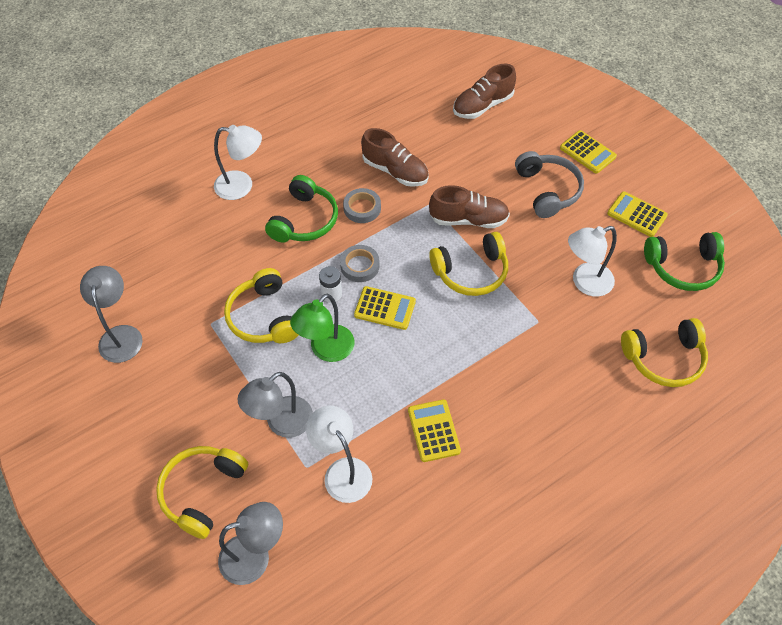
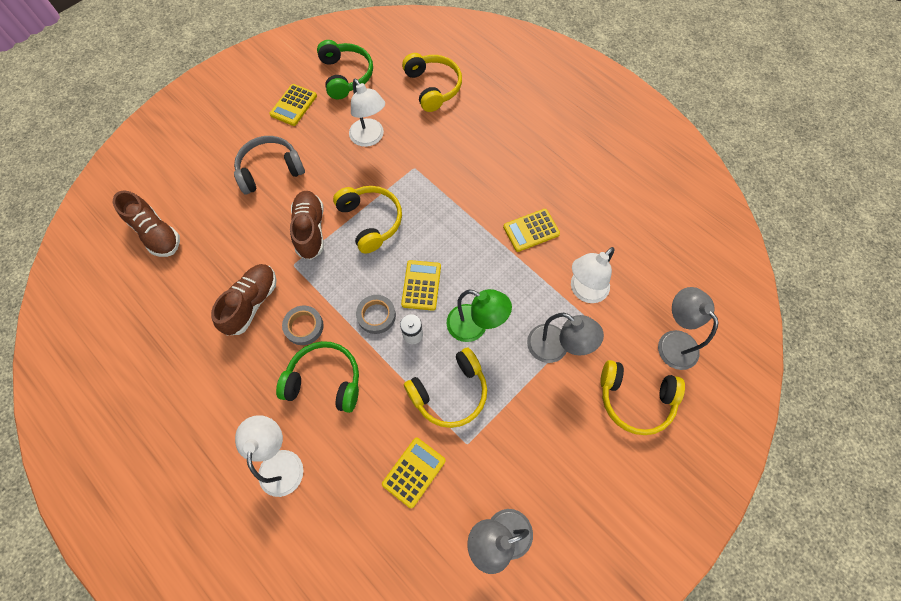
camera: 100 degrees left, 10 degrees up
yellow calculator [560,130,617,174] -> yellow calculator moved to [382,438,446,508]

